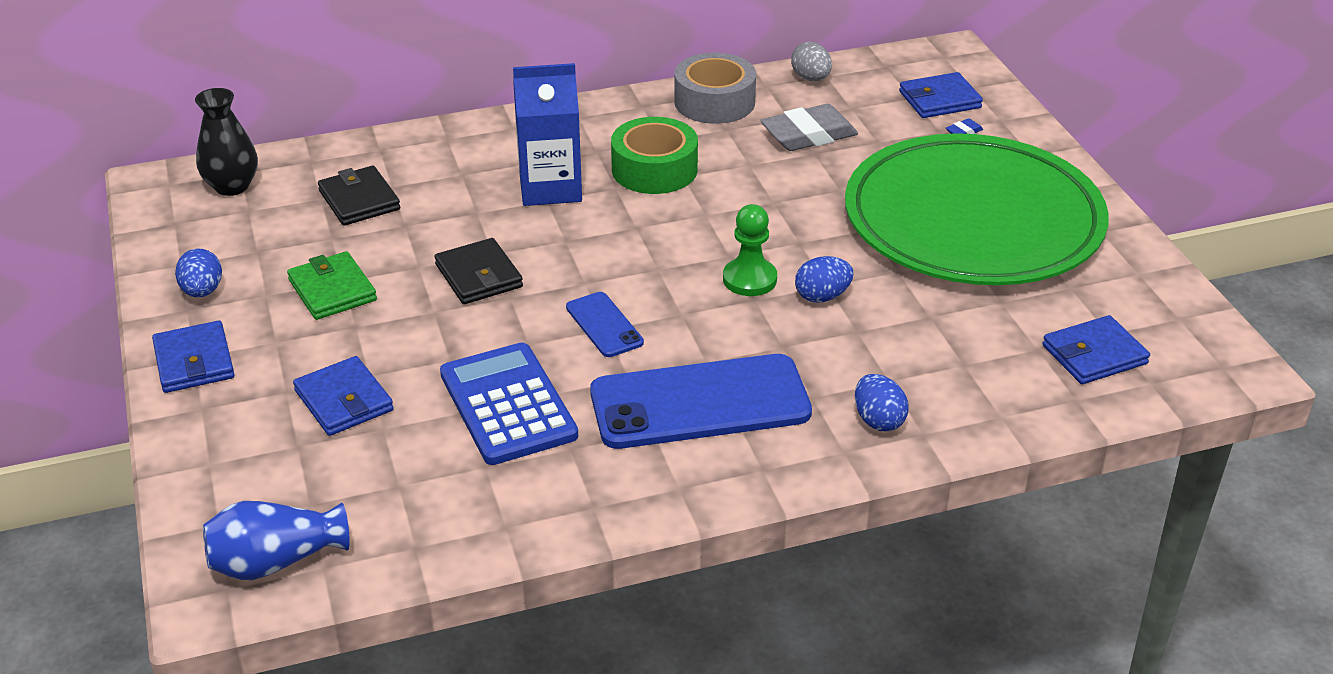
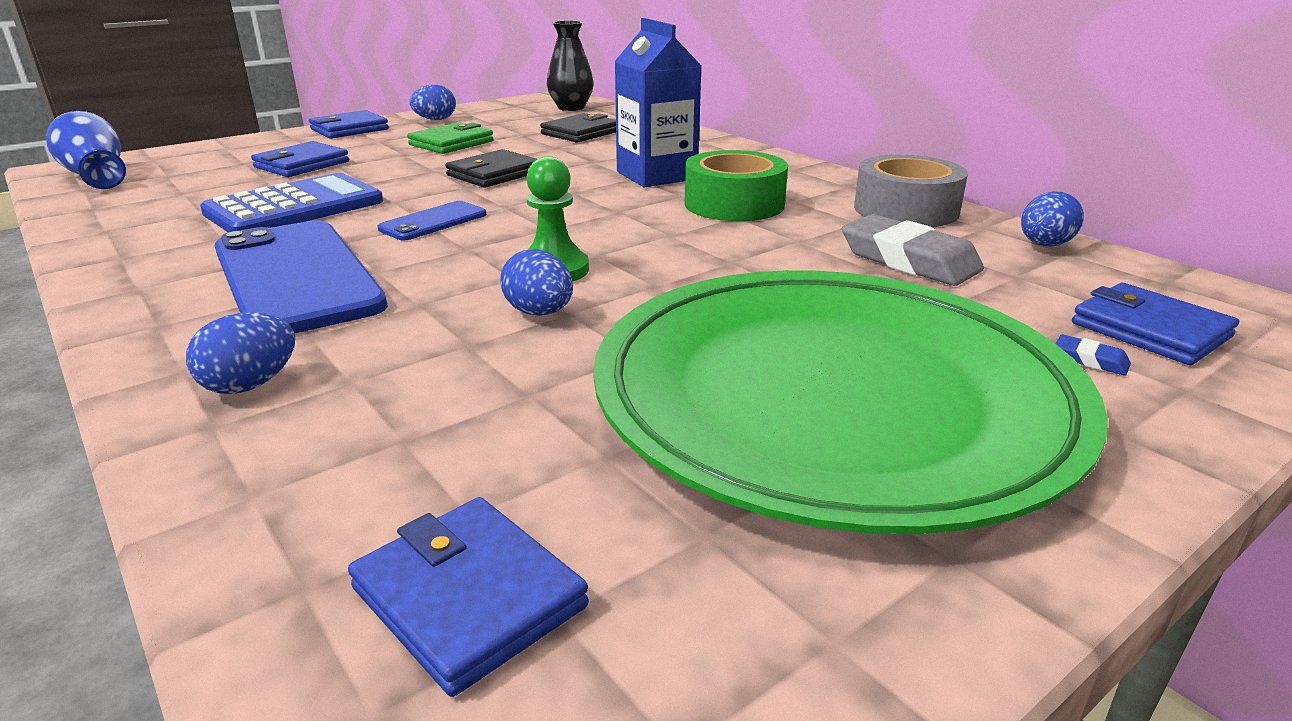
camera: 70 degrees right, 10 degrees down
grey egg [791,42,832,81] -> blue egg [1021,191,1084,247]

